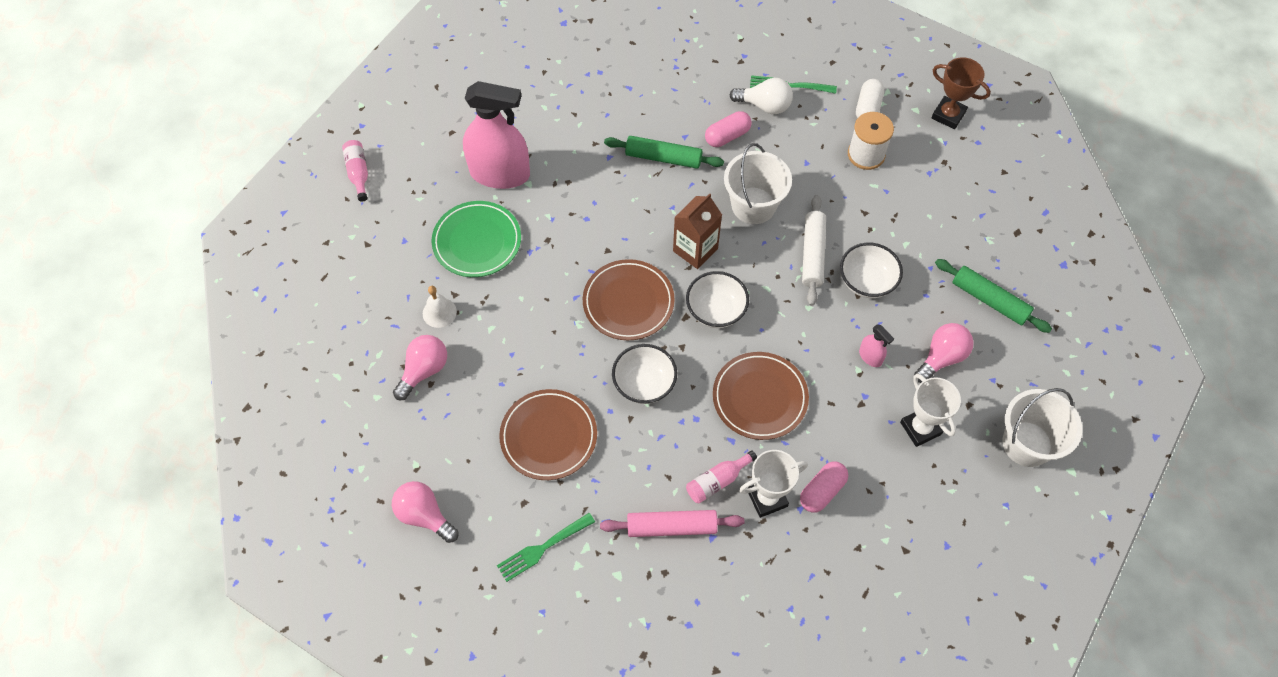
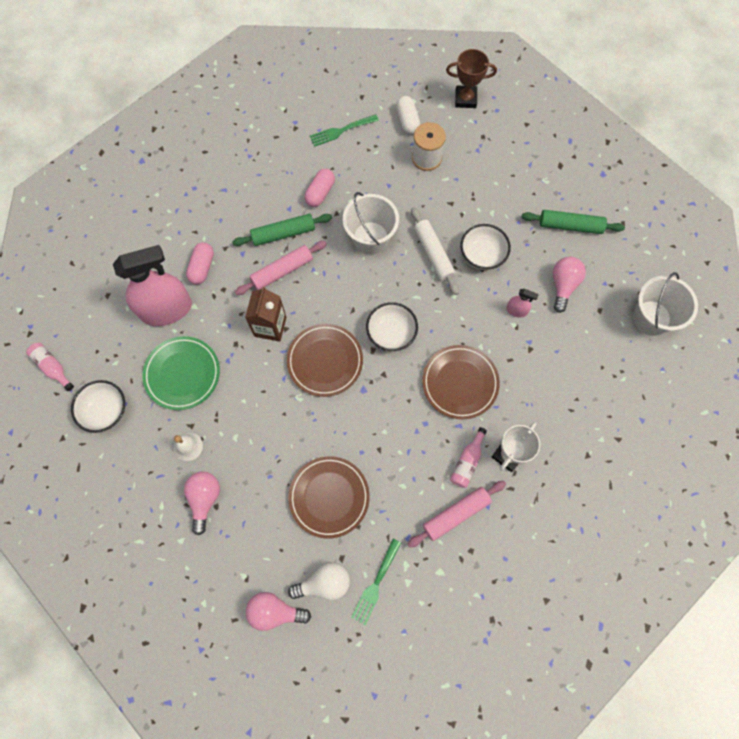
camera: 30 degrees left, 10 degrees up
white bowl [612,344,677,404] -> white bowl moved to [71,380,125,433]
brown carton [673,193,722,269] -> brown carton moved to [245,287,287,342]
white light bulb [730,78,793,114] -> white light bulb moved to [288,562,350,600]
pink capsule [800,461,848,512] -> pink capsule moved to [186,242,214,284]
white trophy [900,373,961,447] -> none
none -> pink rolling pin [235,241,327,295]

